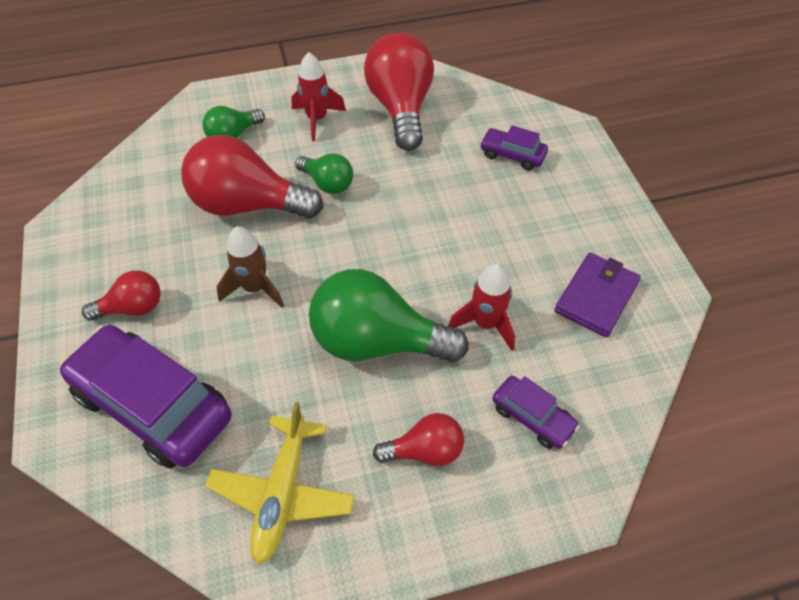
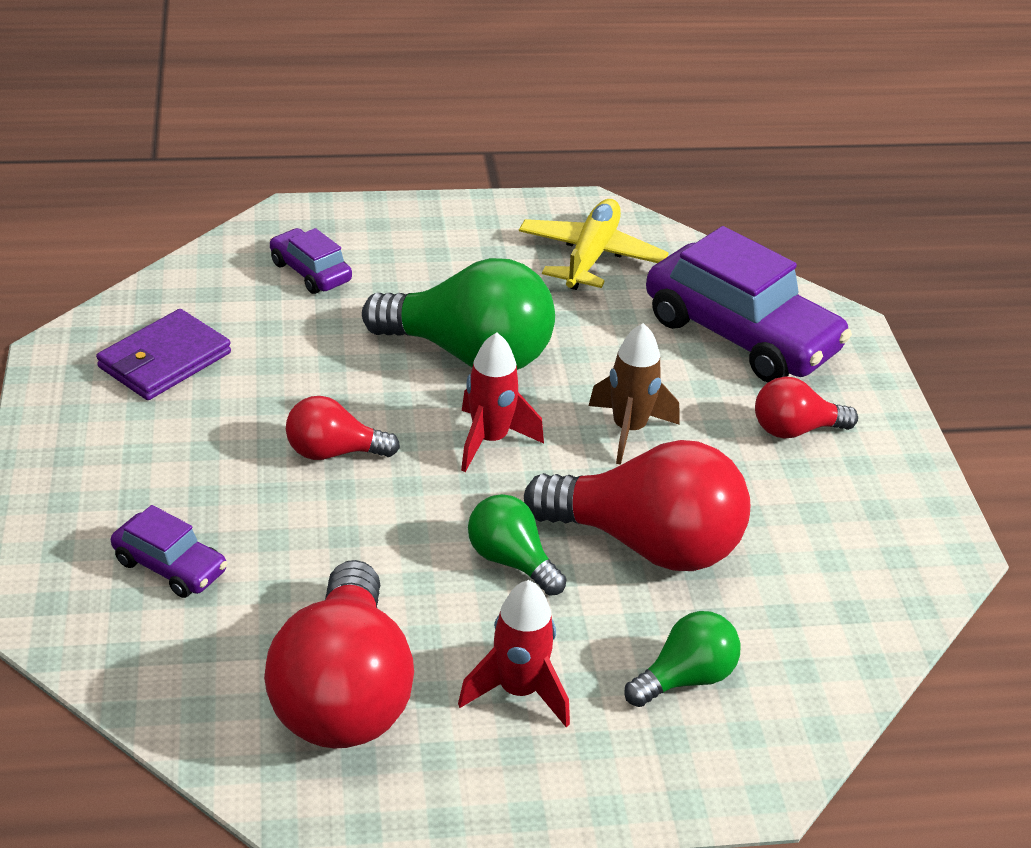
camera: 175 degrees left, 15 degrees down
red light bulb [373,413,464,466] -> red light bulb moved to [286,396,400,460]
red rocket [448,264,515,351] -> red rocket moved to [461,332,544,472]

